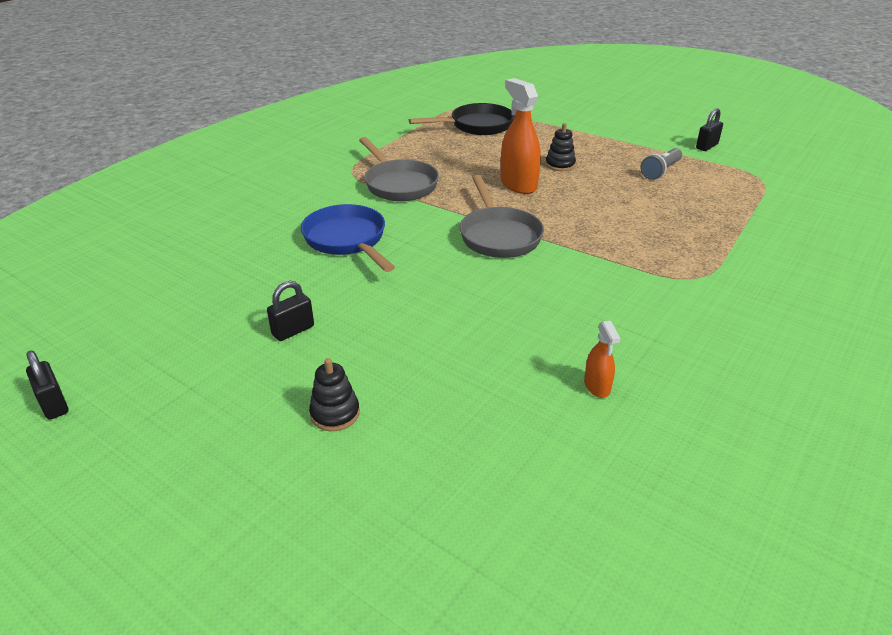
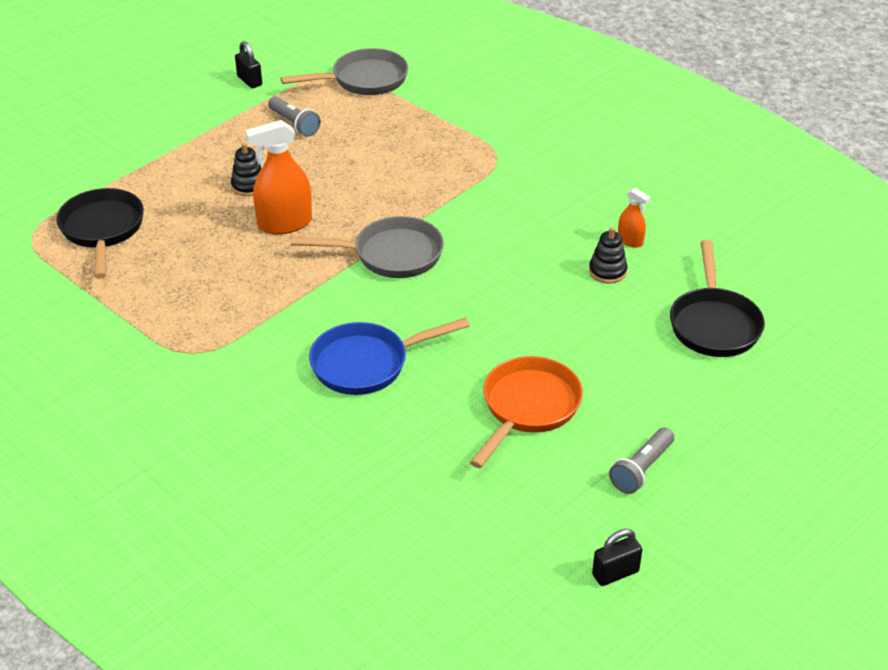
camera: 80 degrees left, 5 degrees up
black padlock [267,281,314,341] -> orange pan [470,356,583,468]
black stacking toy [309,358,360,431] -> black stacking toy moved to [589,227,627,284]
grey pan [359,137,439,201] -> grey pan moved to [280,48,408,95]
orange spray bottle [584,321,620,398] -> orange spray bottle turned 45 degrees clockwise [618,187,651,248]
none -> grey flashlight [609,428,674,494]
none -> black pan [670,240,765,357]

